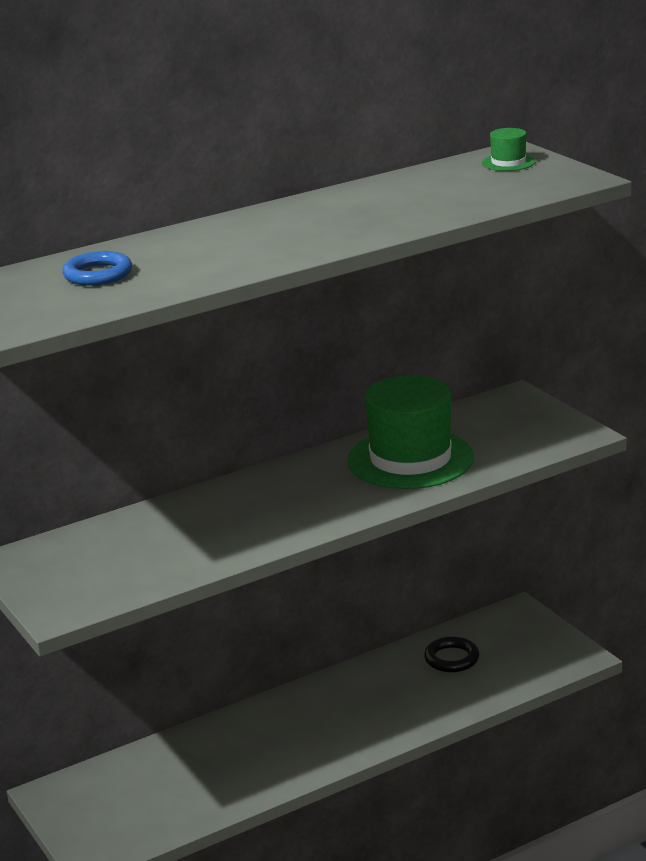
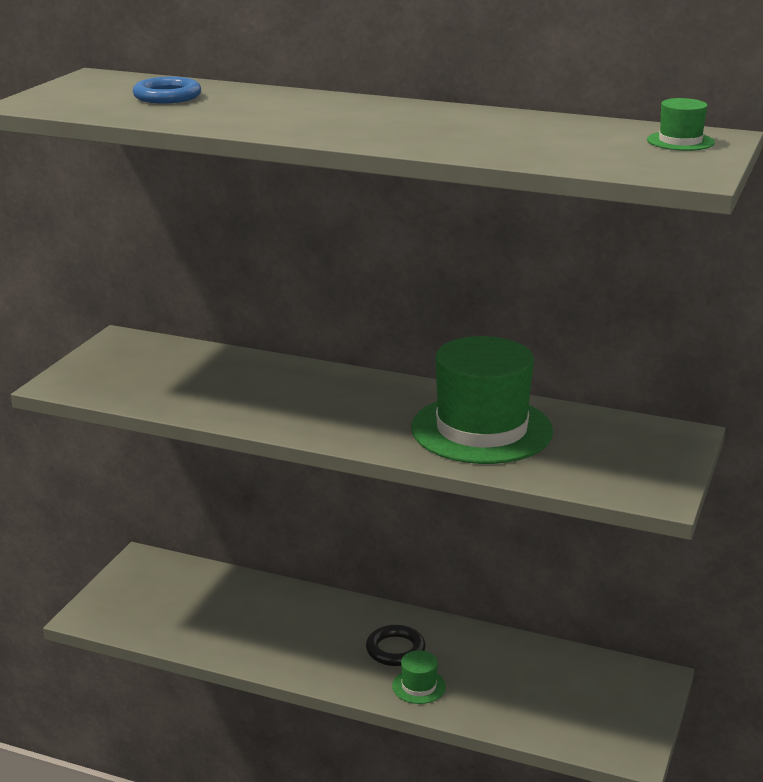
camera: 50 degrees right, 0 degrees up
black ring [424,636,479,672] -> black ring moved to [366,625,426,666]
none -> green hat [392,650,446,704]

